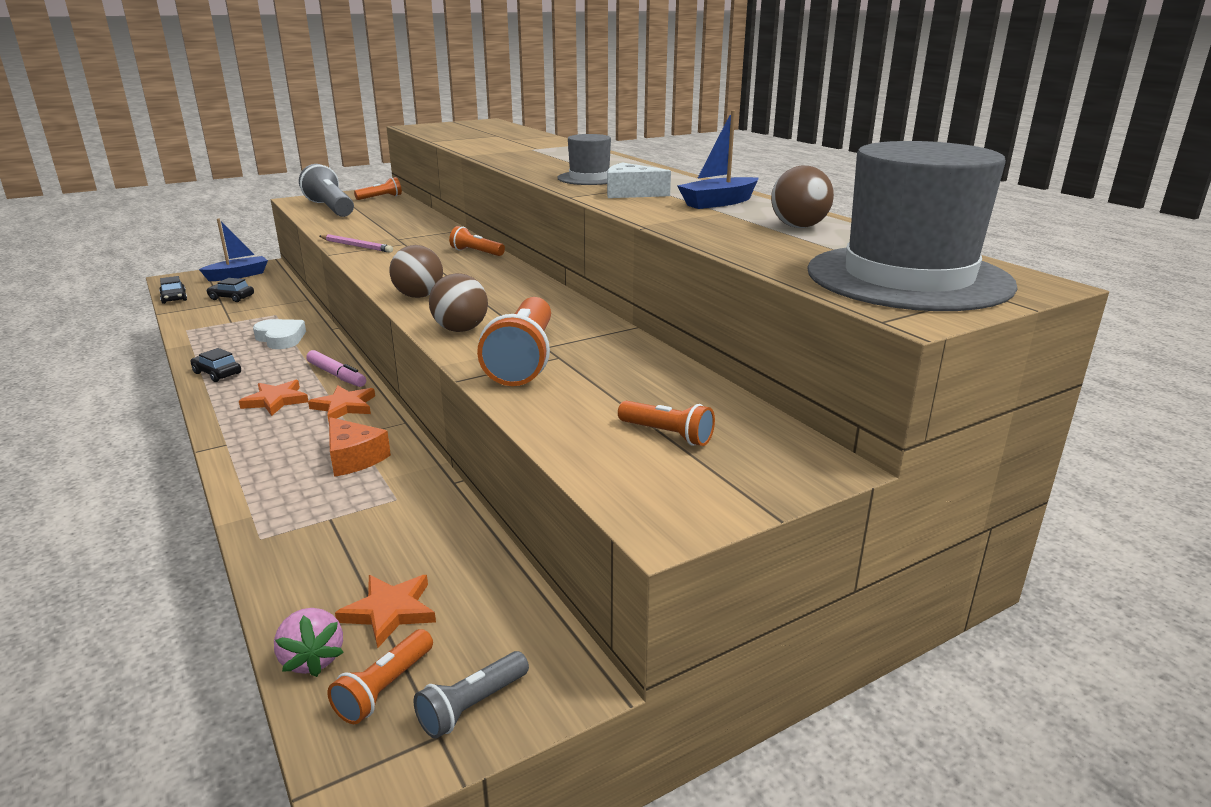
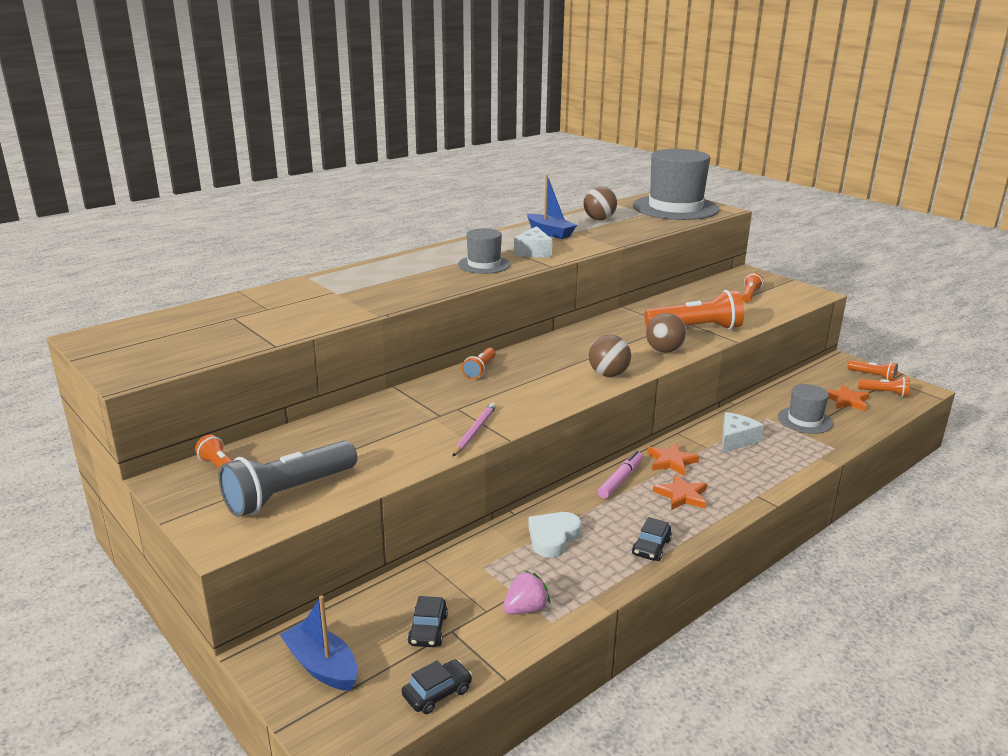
camera: 100 degrees left, 0 degrees up
pink strawberry [274,608,344,677] -> pink strawberry moved to [503,570,550,614]
orange cheese [329,417,391,477] -> white cheese [722,412,764,453]
grey flashlight [413,651,529,739] -> orange flashlight [848,360,898,381]
none -> grey hat [778,384,833,434]

